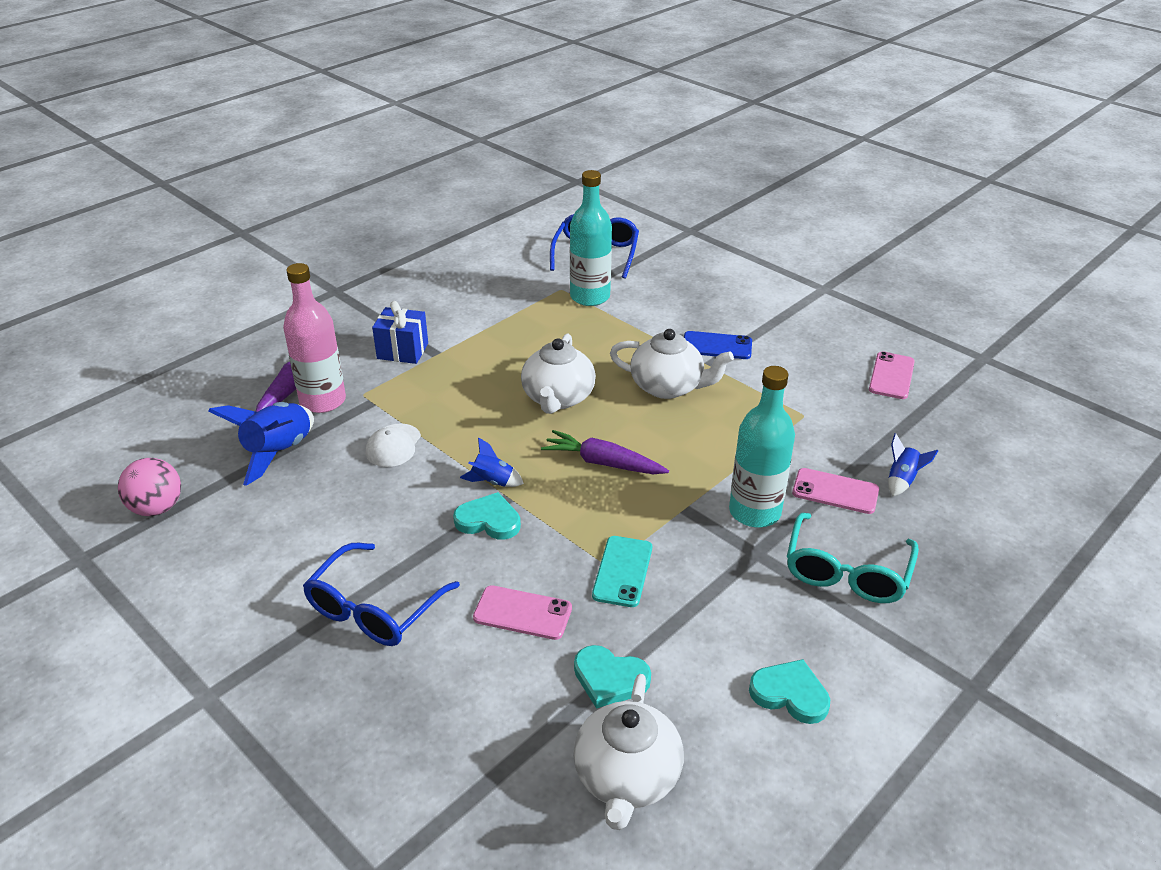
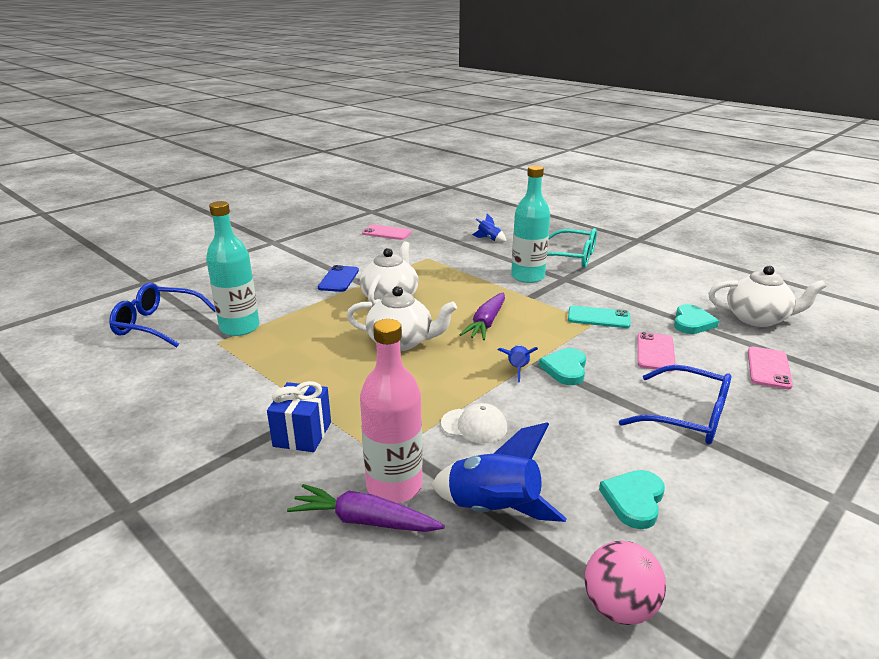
camera: 90 degrees left, 10 degrees down
turquoise heart [749,659,830,724] -> turquoise heart moved to [599,470,665,529]
pink phone [792,468,879,514] -> pink phone moved to [748,346,793,389]

